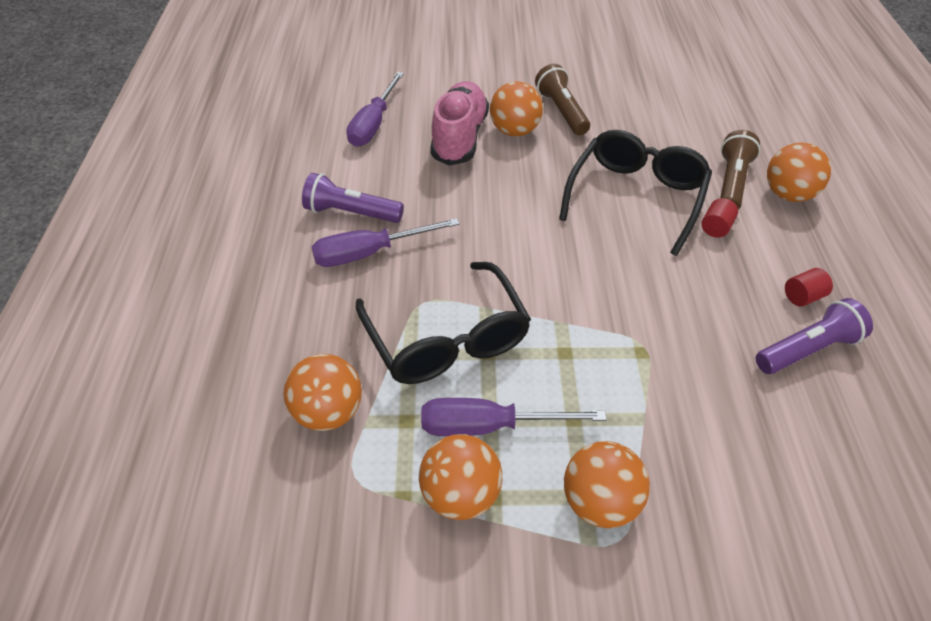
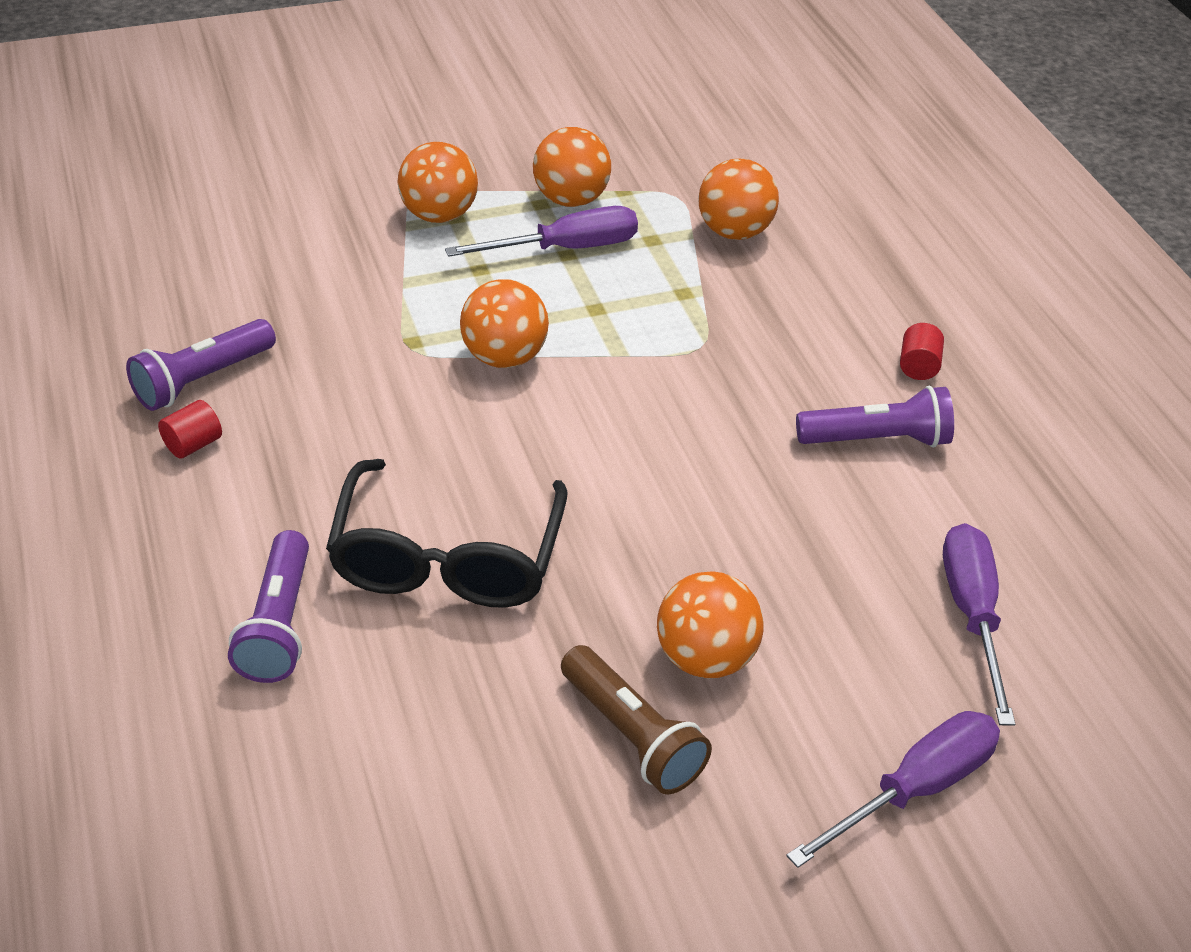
camera: 160 degrees right, 5 degrees down
purple screwdriver [312,218,460,267] -> purple screwdriver moved to [786,711,1000,868]
black glasses [356,262,531,384] -> none
pink shoe [430,81,489,166] -> none
red cylinder [701,198,738,238] -> red cylinder moved to [900,323,944,380]
brown flashlight [720,130,761,210] -> purple flashlight [228,530,309,683]
orange ball [767,142,831,202] -> orange ball moved to [460,279,549,368]

